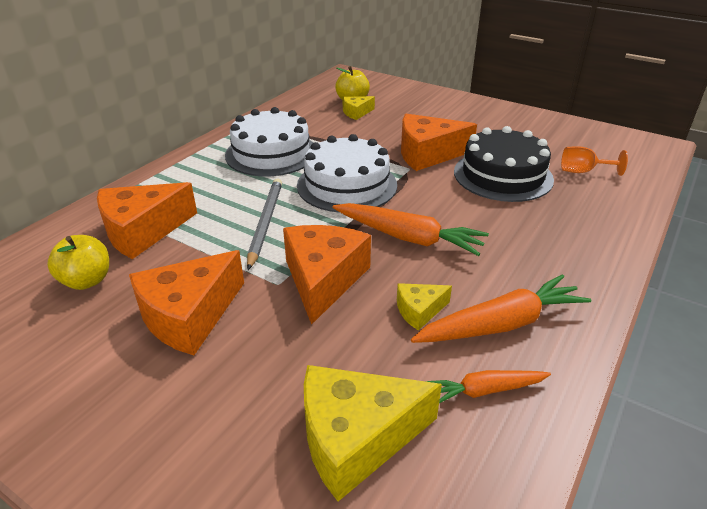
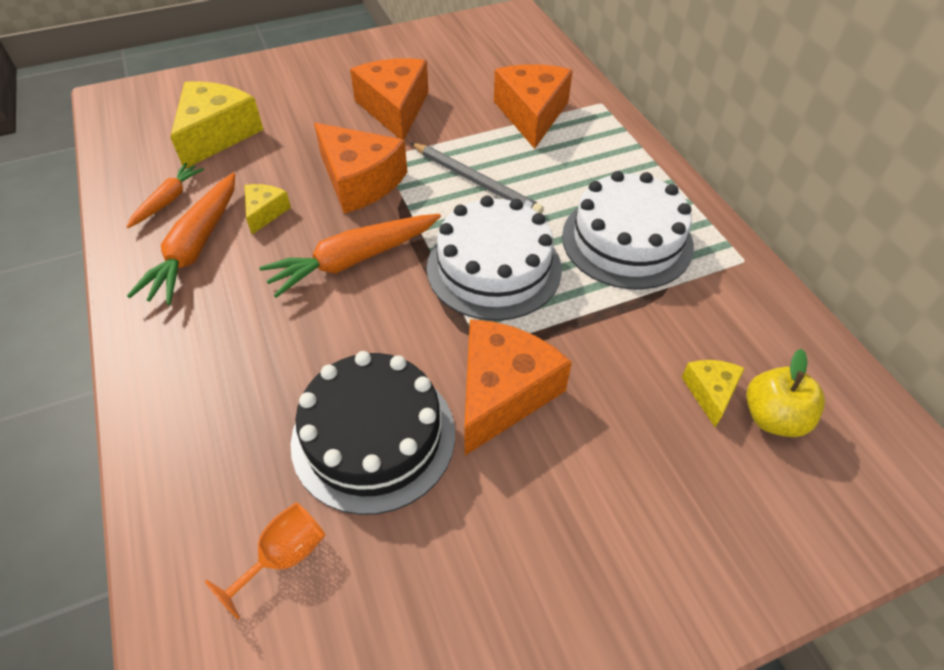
camera: 125 degrees right, 15 degrees up
yellow apple [47,235,109,290] -> none

